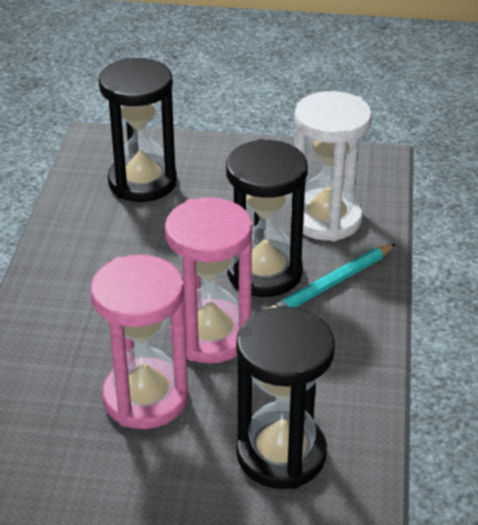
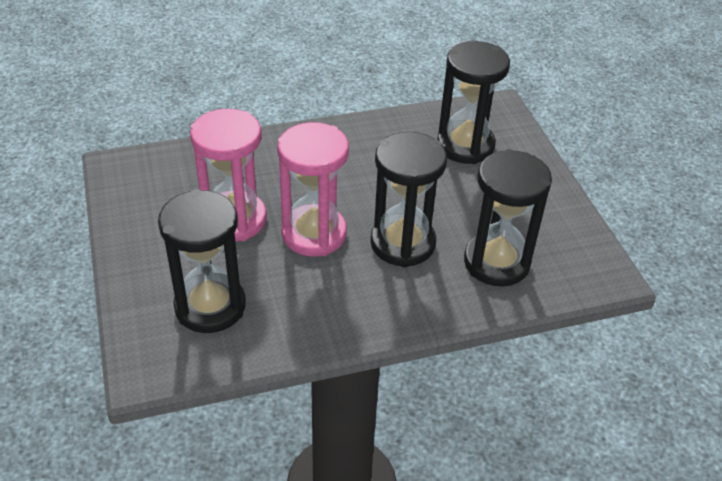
camera: 65 degrees right, 5 degrees up
turquoise pencil [267,243,396,309] -> none
white hourglass [291,91,372,241] -> black hourglass [464,149,552,287]

